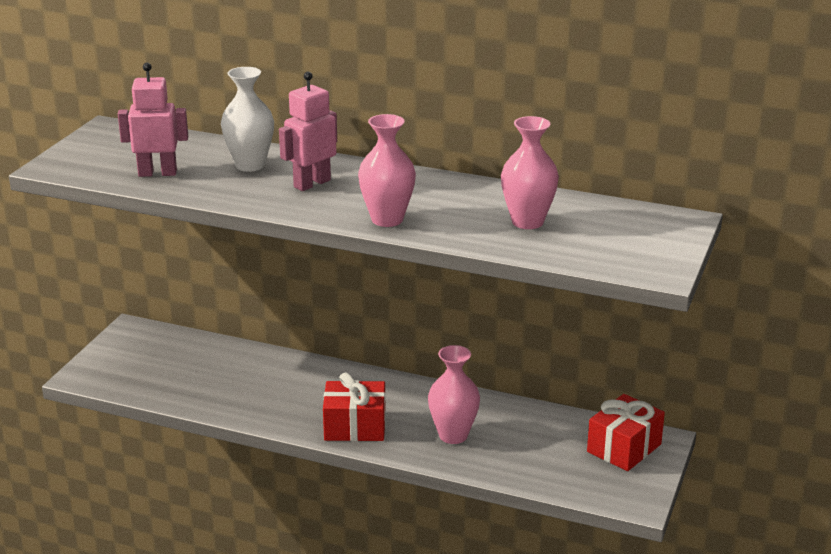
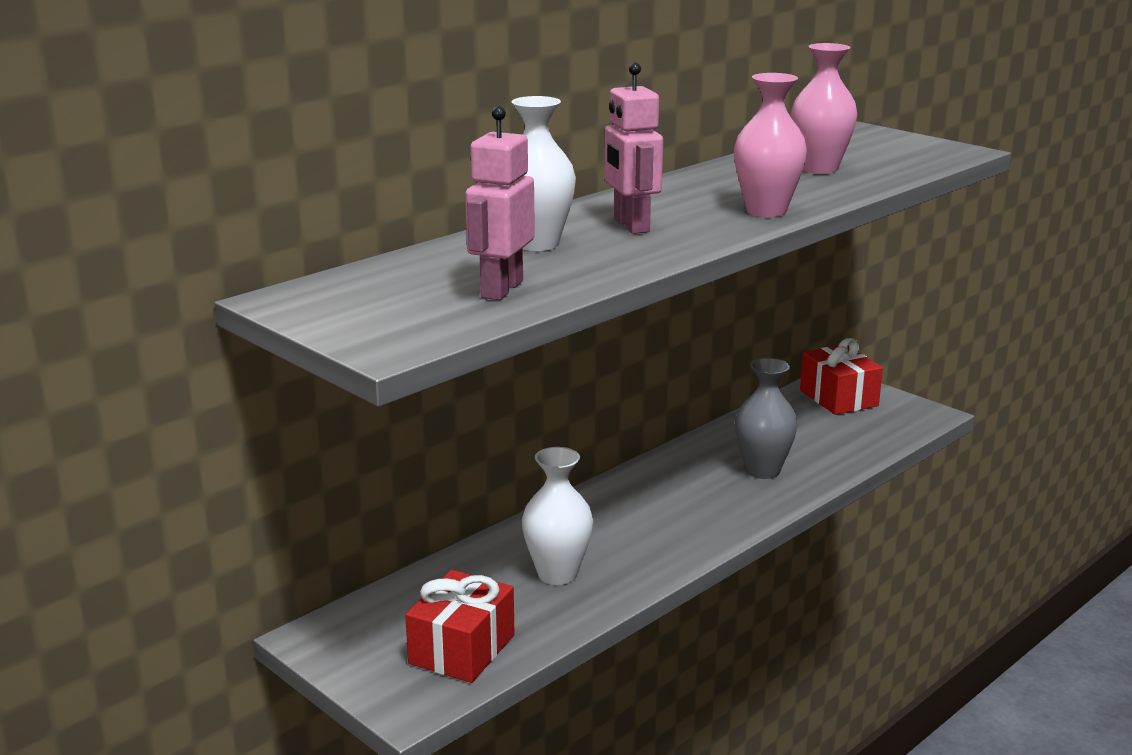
camera: 65 degrees left, 5 degrees down
red gift [323,372,386,441] -> red gift moved to [405,570,514,683]
pink vase [428,345,480,444] -> grey vase [735,358,798,479]
none -> white vase [522,447,593,585]

